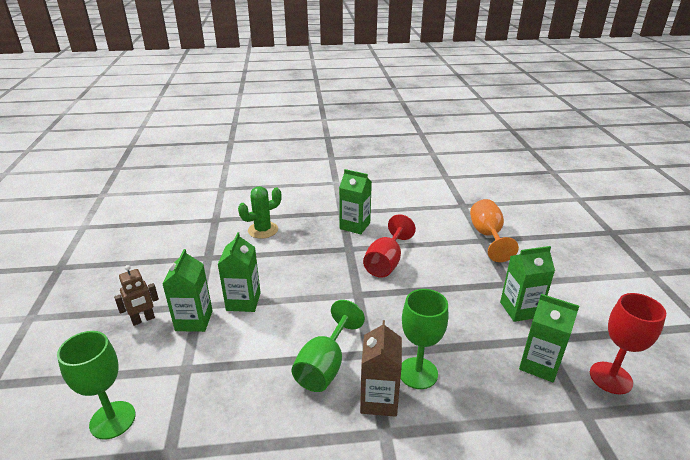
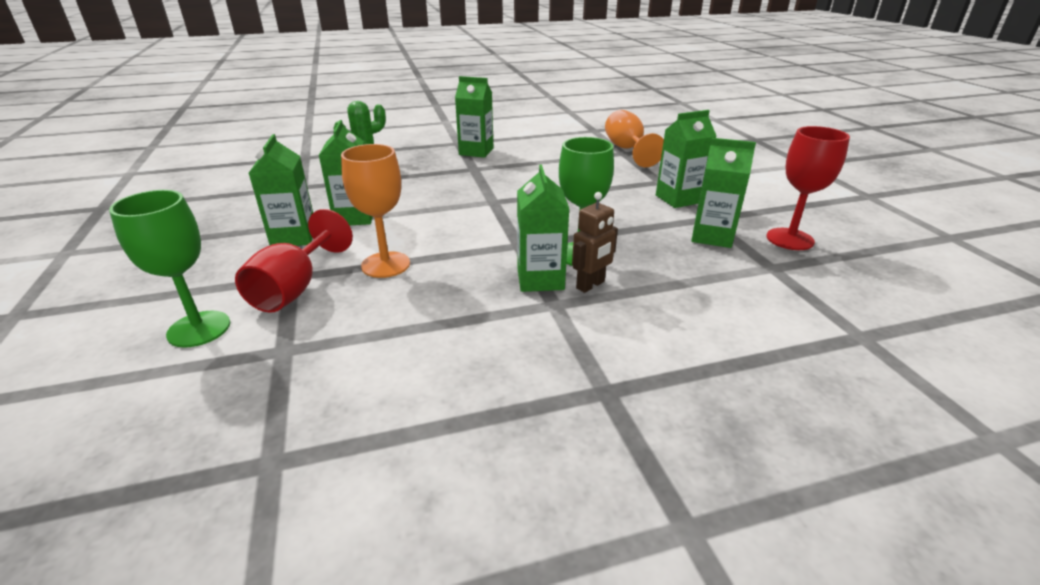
camera: 10 degrees left, 0 degrees up
brown robot [114,265,159,326] -> brown robot moved to [572,192,618,293]
green goblet [291,300,365,392] -> none
brown carton [360,320,402,417] -> green carton [517,165,569,292]
red goblet [363,214,416,278] -> red goblet moved to [235,209,353,313]
none -> orange goblet [341,144,410,278]

